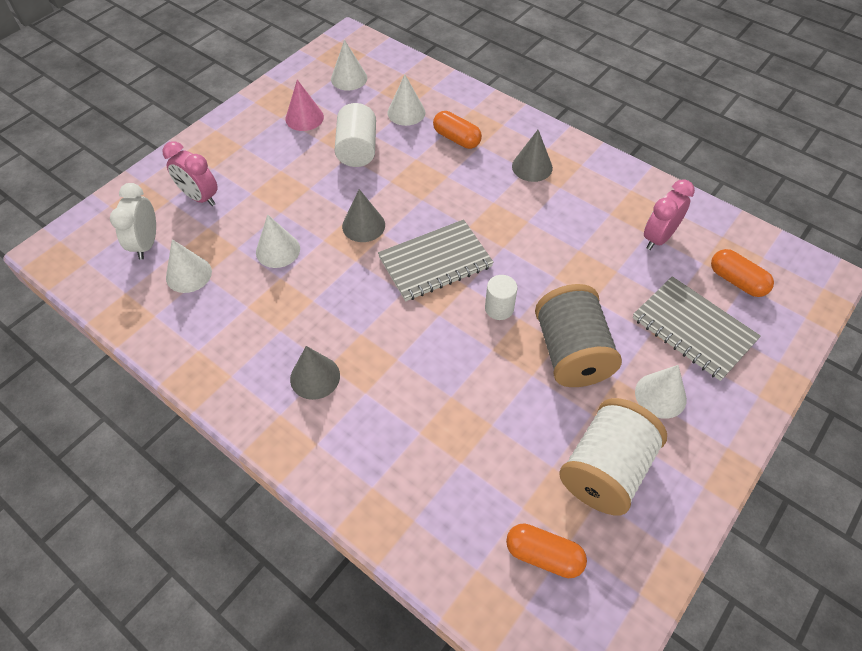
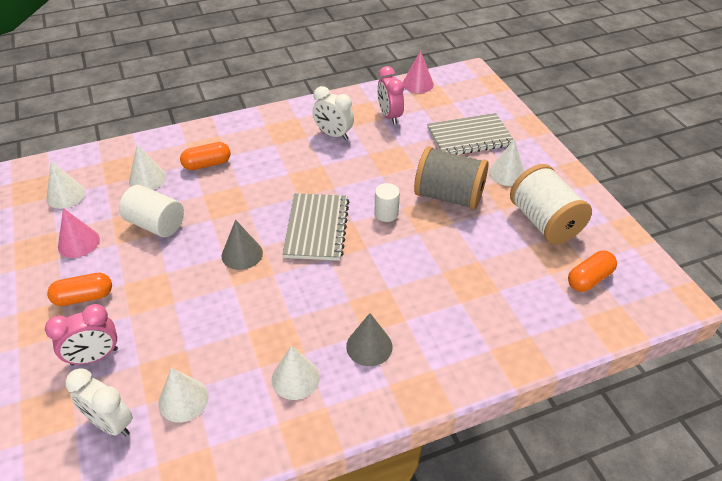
camera: 60 degrees left, 10 degrees down
white cone [256,214,300,268] -> white cone moved to [272,346,320,400]
grey cone [512,130,553,182] -> none
orange capsule [711,249,774,297] -> orange capsule moved to [47,273,112,306]
none -> white clock [312,86,354,140]
none -> pink cone [403,51,434,93]

